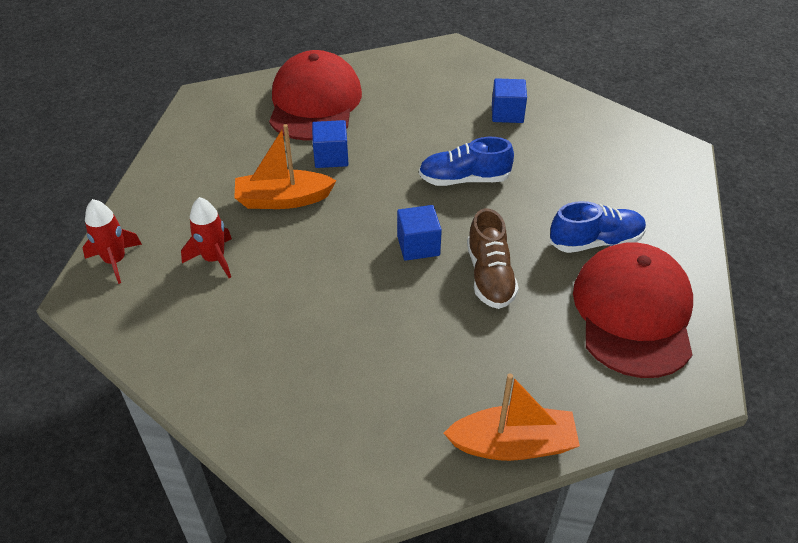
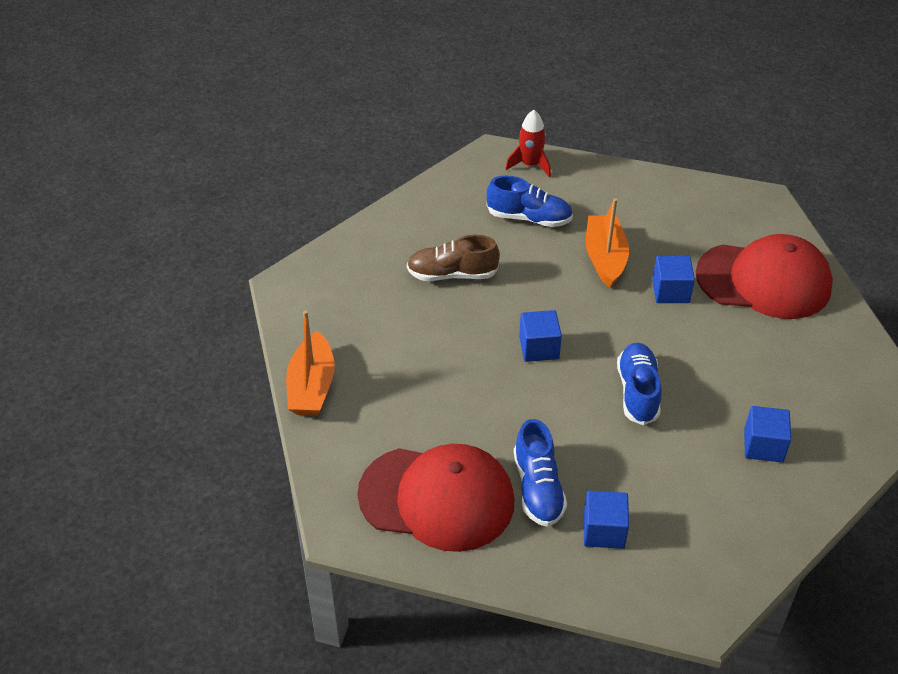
camera: 95 degrees right, 0 degrees up
red rocket [181,197,232,278] -> blue shoe [487,176,573,227]
brown shoe [467,208,519,309] -> brown shoe moved to [407,235,500,281]
none -> blue cube [584,491,629,549]

